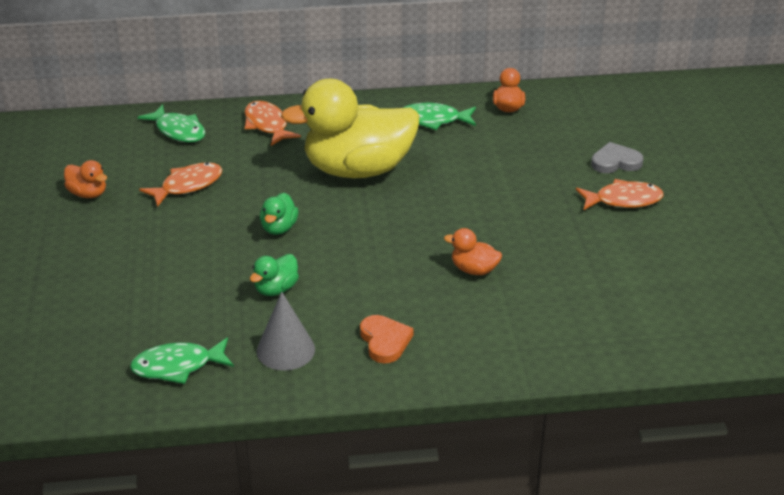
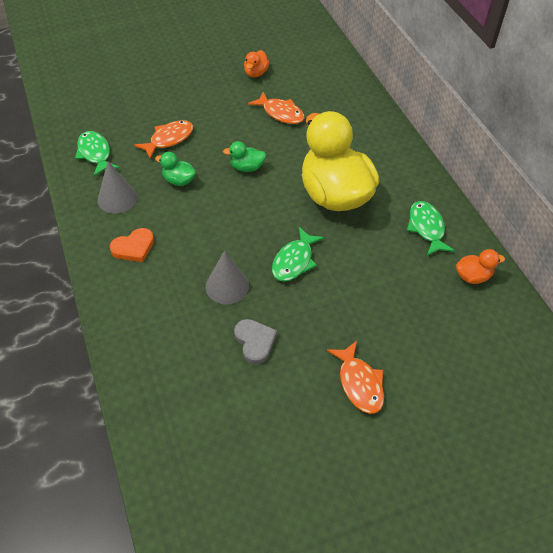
camera: 75 degrees right, 15 degrees up
green fish [138,104,206,142] -> green fish moved to [272,227,325,282]
orange fish [245,101,301,146] -> orange fish moved to [134,120,193,158]
orange duck [444,228,502,275] -> grey cone [206,250,249,304]
grey heart [591,142,644,173] -> grey heart moved to [234,319,277,364]

